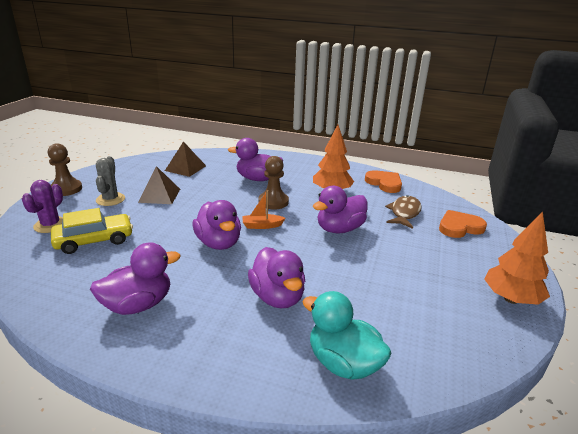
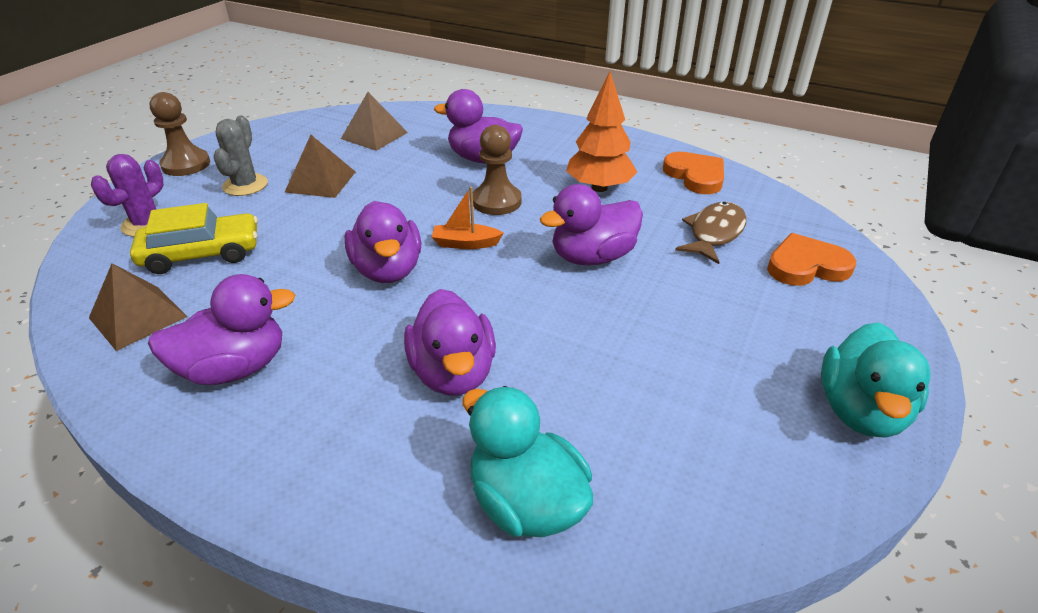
camera: 10 degrees right, 10 degrees up
orange tree [484,212,550,305] -> turquoise duck [821,322,931,438]
none -> brown pyramid [89,263,187,351]

